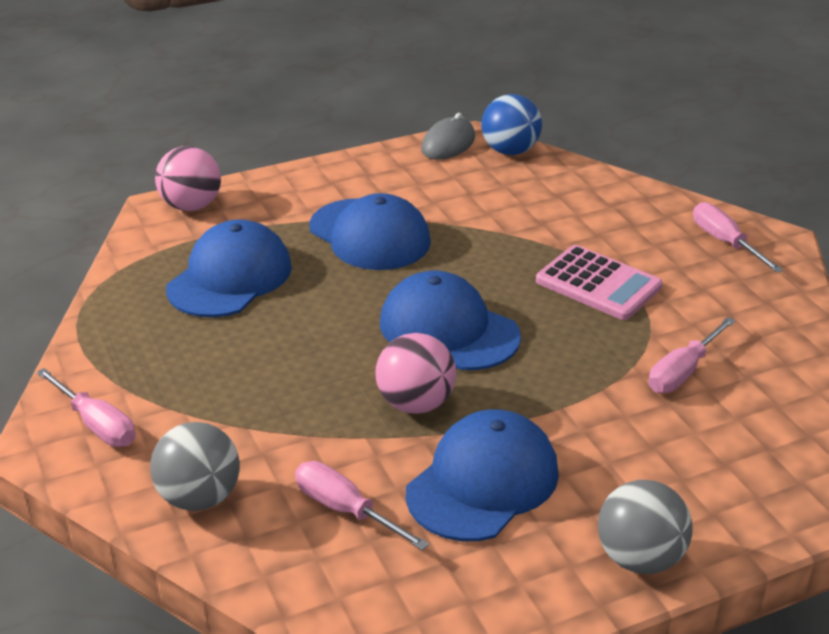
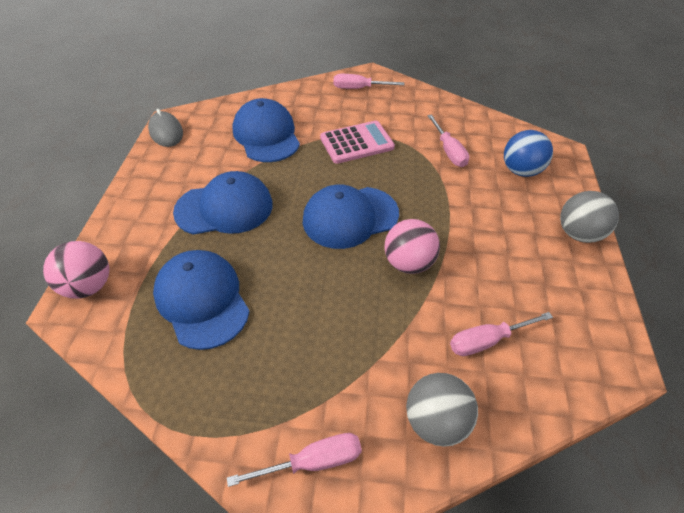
camera: 60 degrees left, 15 degrees up
blue cap [406,409,559,541] -> blue cap moved to [232,98,300,162]
blue ball [481,94,542,155] -> blue ball moved to [504,130,553,177]

